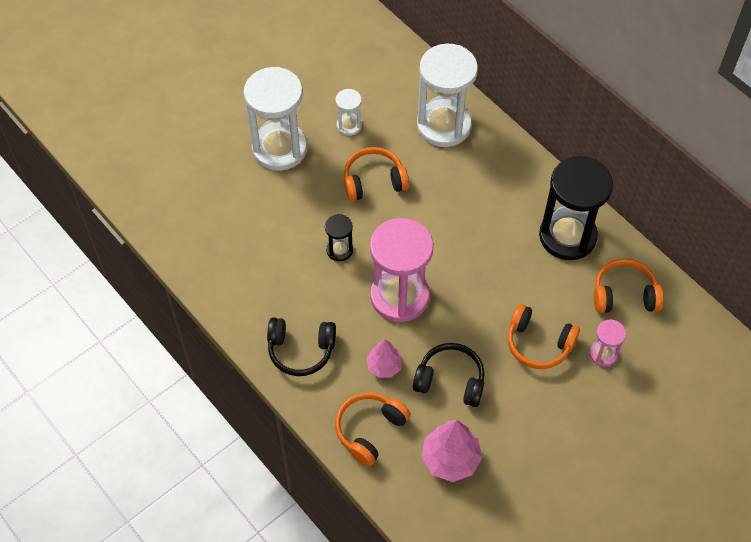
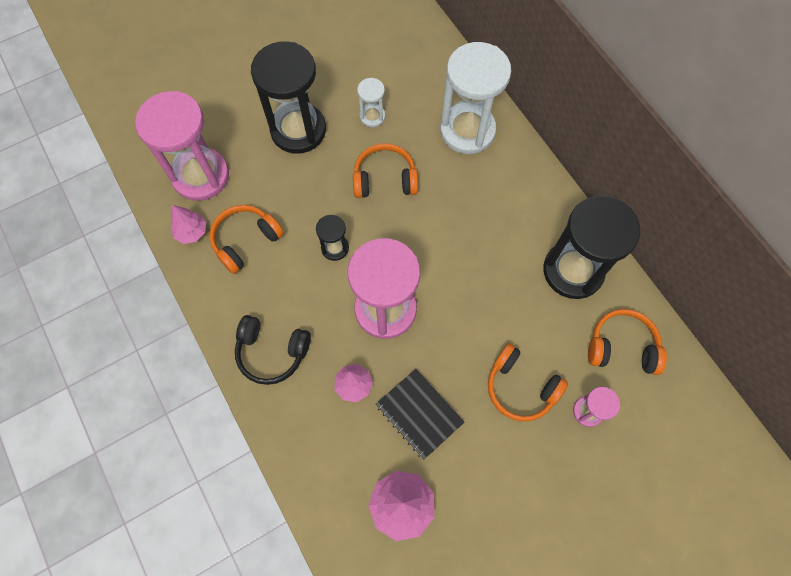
camera: 10 degrees right, 10 degrees up
white hourglass [244,67,307,171] -> black hourglass [251,41,326,154]
orange headphones [335,392,411,466] -> orange headphones moved to [210,205,284,274]
black headphones [413,343,485,407] -> black notebook [376,369,464,459]
none -> pink hourglass [135,91,229,201]
none -> pink tree [171,205,206,244]

